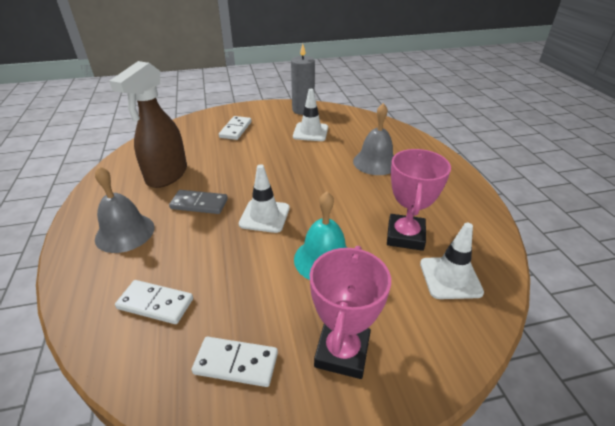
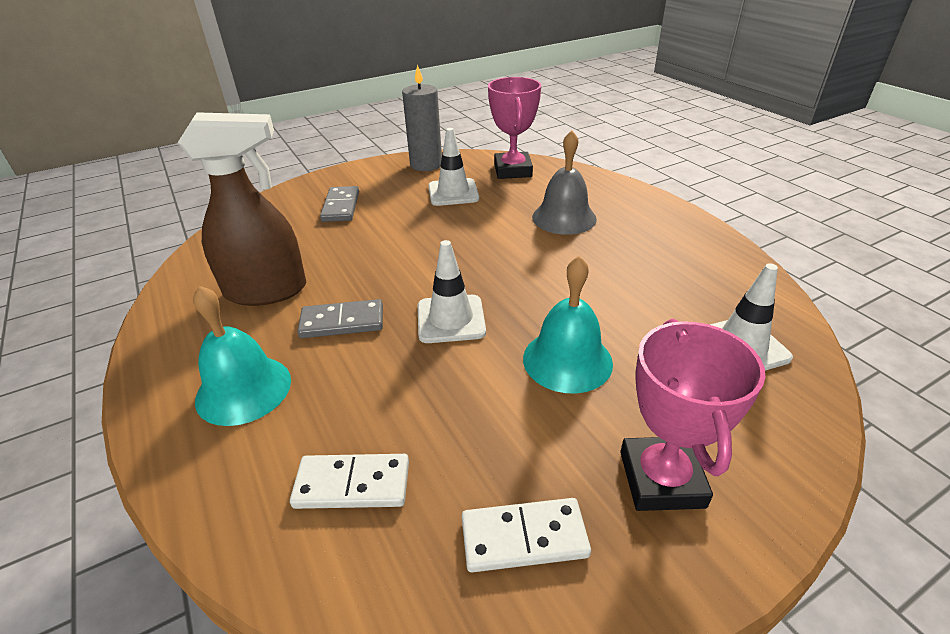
camera: 15 degrees left, 0 degrees up
grey bell [95,166,155,253] -> turquoise bell [193,286,291,426]
brown spray bottle [109,61,187,188] -> brown spray bottle turned 105 degrees counterclockwise [178,112,306,306]
white domino [219,116,251,140] -> grey domino [320,186,359,222]
pink trophy [387,149,451,251] -> pink trophy moved to [488,77,541,179]

